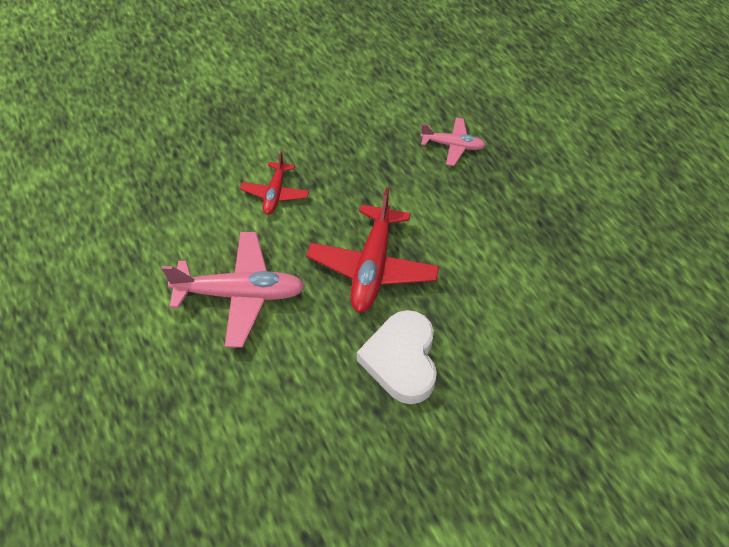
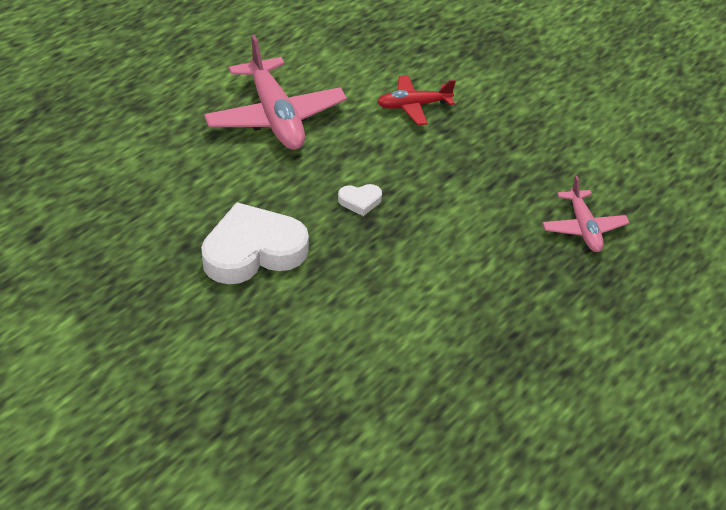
camera: 65 degrees right, 10 degrees down
red plane [306,188,439,313] -> white heart [338,184,382,216]

